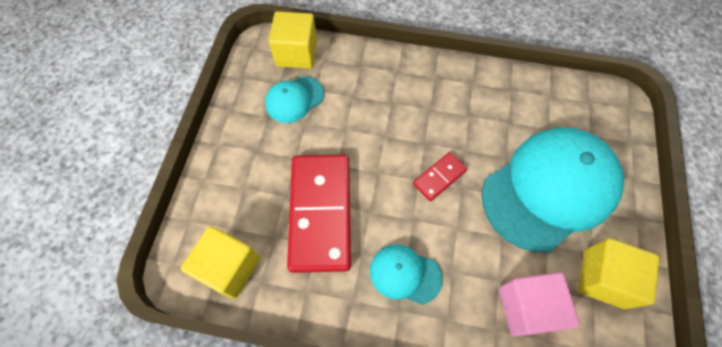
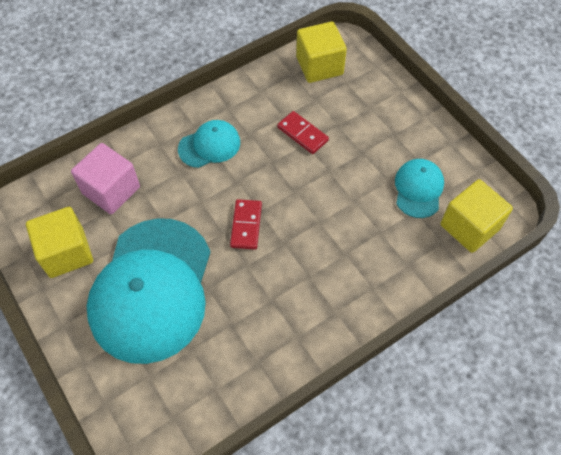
camera: 135 degrees right, 5 degrees down
red domino [287,155,351,273] -> red domino [277,111,329,154], size x0.46

